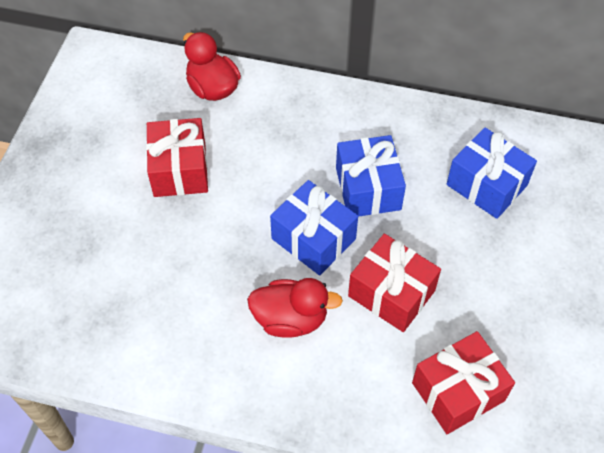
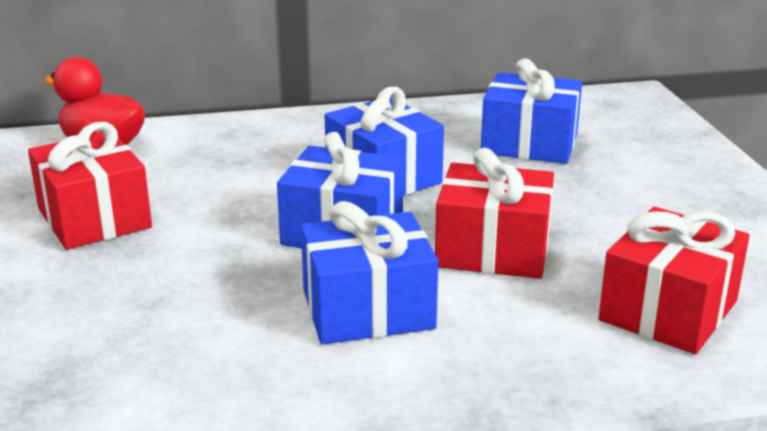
camera: 25 degrees left, 30 degrees down
red duck [247,278,343,338] -> blue gift [301,201,438,344]

